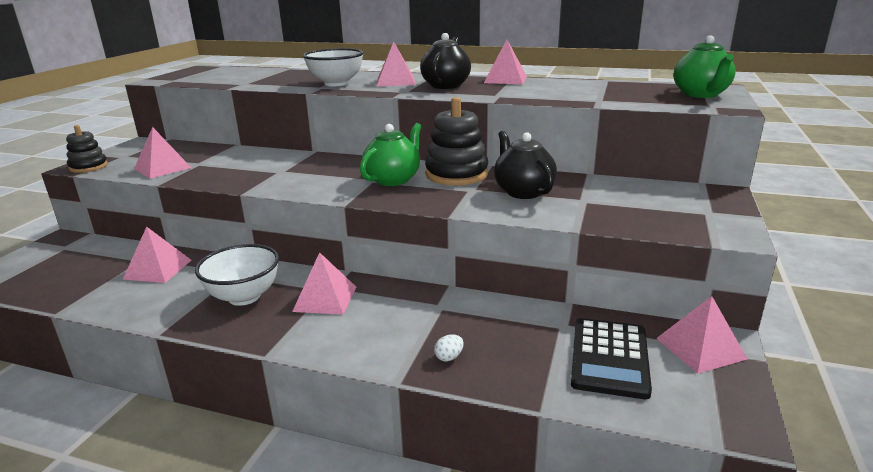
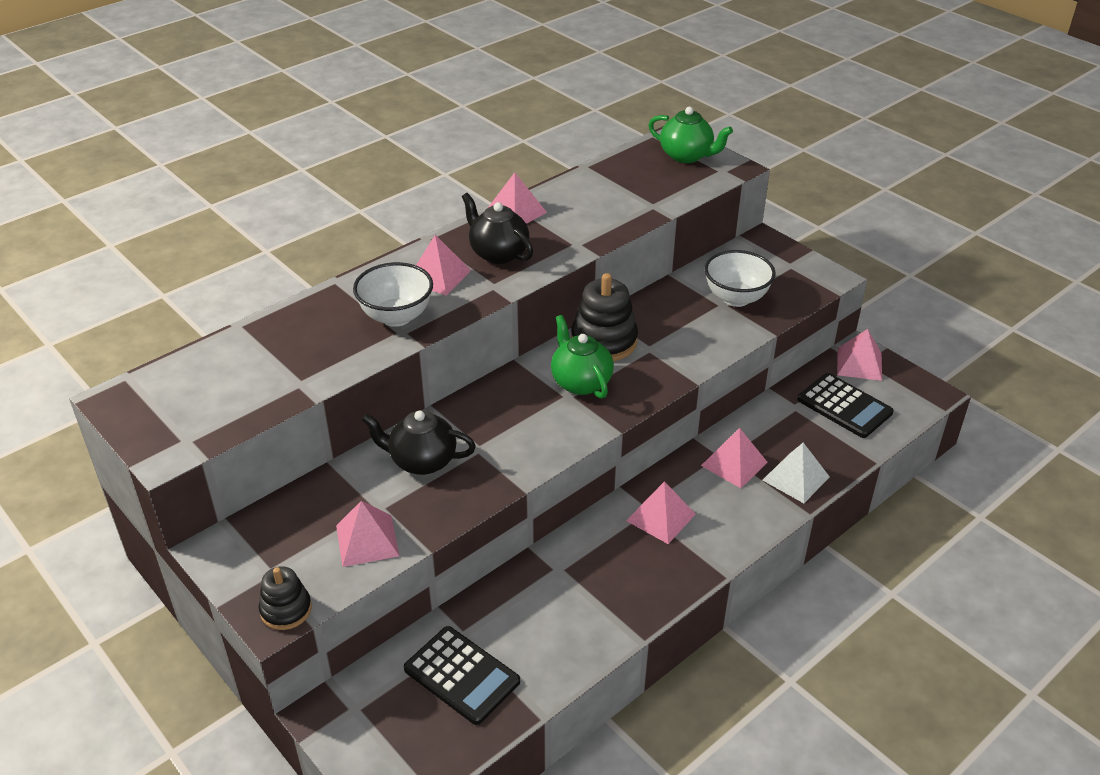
camera: 60 degrees left, 15 degrees up
pink pyramid [123,227,191,283] -> pink pyramid moved to [701,428,768,488]
white bowl [195,244,279,306] -> white bowl moved to [704,250,776,307]
white egg [434,334,464,361] -> white pyramid [763,443,830,503]
black teapot [494,131,557,199] -> black teapot moved to [361,410,476,475]
none -> black calculator [404,626,520,725]

